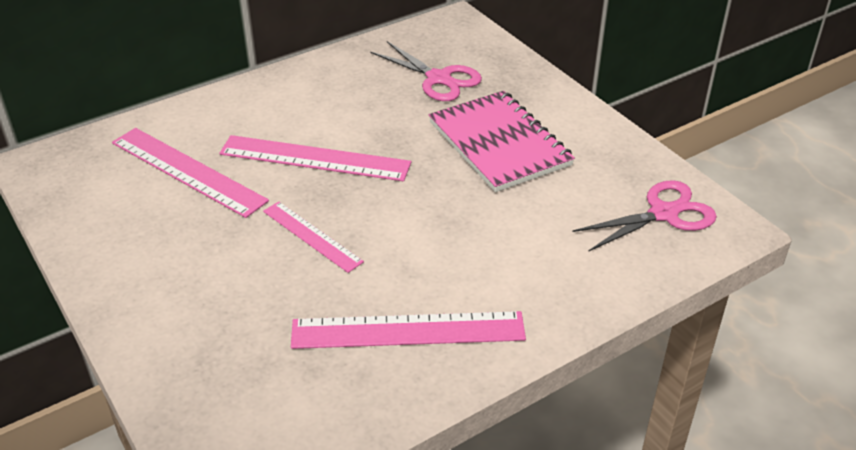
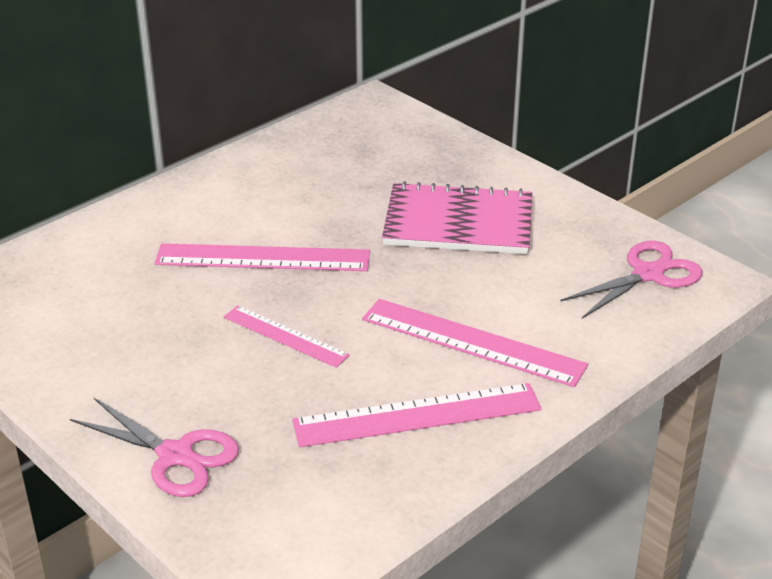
camera: 10 degrees left, 5 degrees down
pink ruler [112,128,269,218] -> pink ruler moved to [362,299,588,387]
pink scissors [371,41,482,101] -> pink scissors moved to [70,397,239,497]
pink notebook [429,91,575,192] -> pink notebook turned 45 degrees counterclockwise [382,181,532,254]

